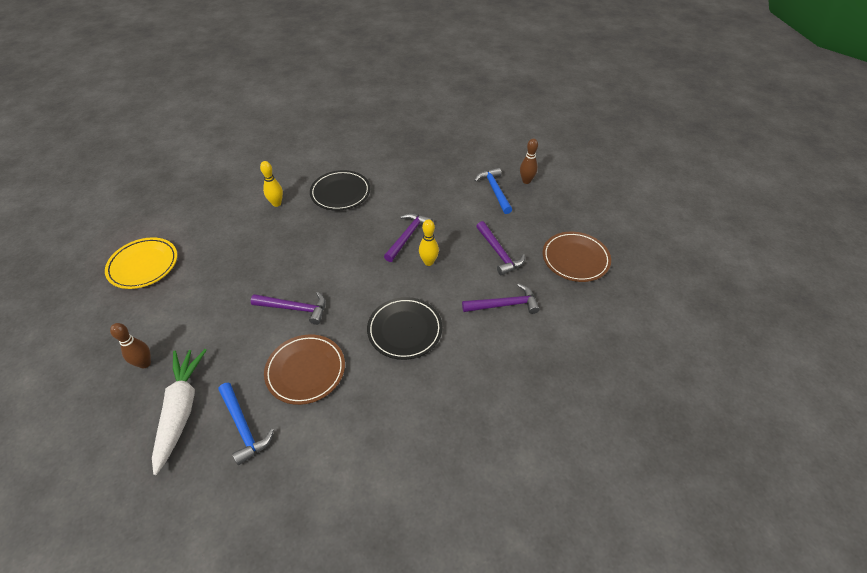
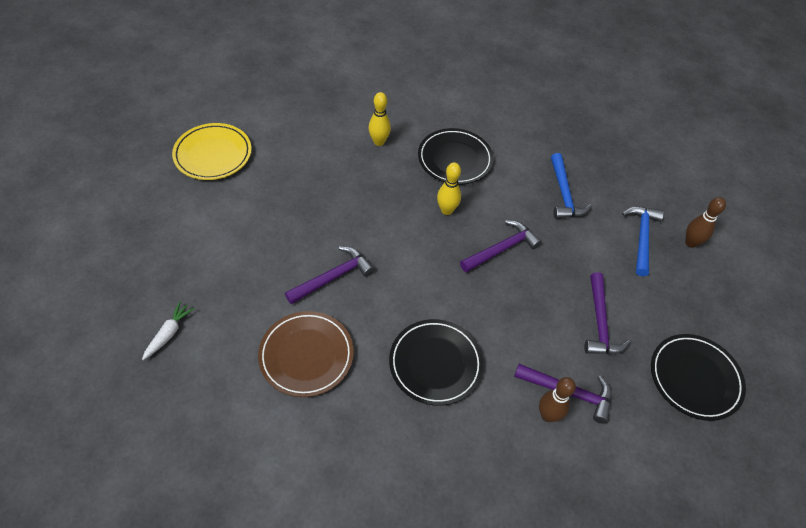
camera: 25 degrees right, 5 degrees up
brown bowling pin [110,323,151,369] -> brown bowling pin moved to [539,377,576,422]
white carrot [152,349,207,475] -> white carrot [142,302,194,360], size x0.47
blue hammer [218,383,274,465] -> blue hammer moved to [551,153,592,219]
purple hammer [251,292,326,325] -> purple hammer turned 75 degrees counterclockwise [285,247,374,304]
yellow bowling pin [419,219,439,266] -> yellow bowling pin moved to [437,162,461,215]
brown plate [543,232,611,282] -> black plate [651,334,746,421]

